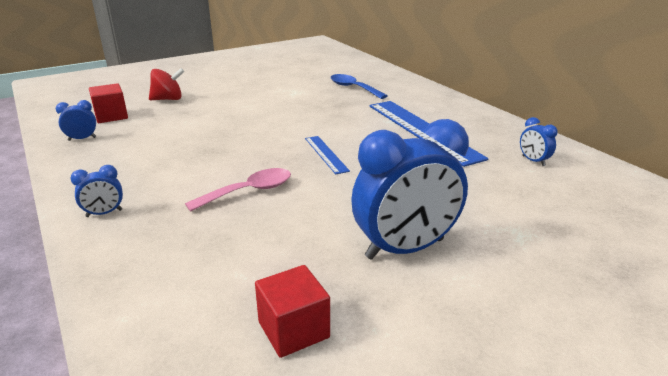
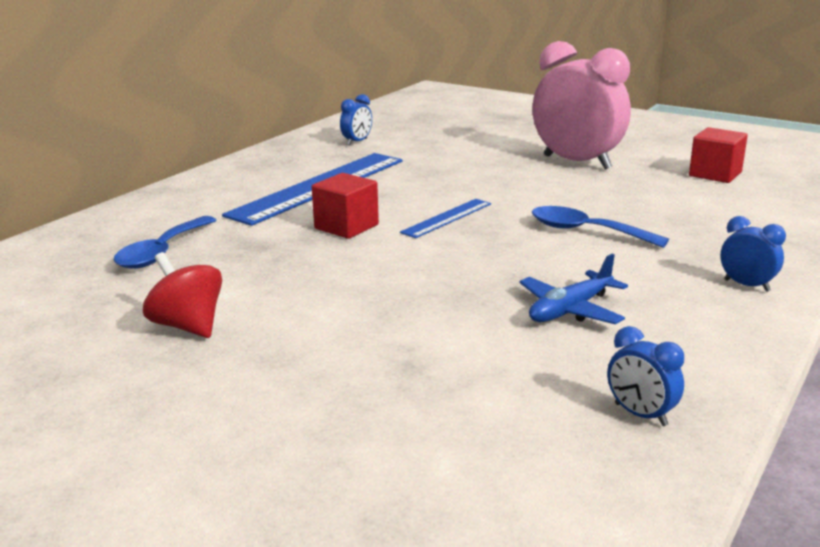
camera: 115 degrees left, 5 degrees down
red cube [89,83,128,123] -> red cube moved to [312,173,379,239]
red spinning top [149,68,184,100] -> red spinning top moved to [143,252,222,338]
pink spoon [185,168,291,212] -> blue spoon [532,206,669,248]
blue clock [351,119,469,260] -> pink clock [532,41,631,170]
none -> blue plane [519,253,628,324]

